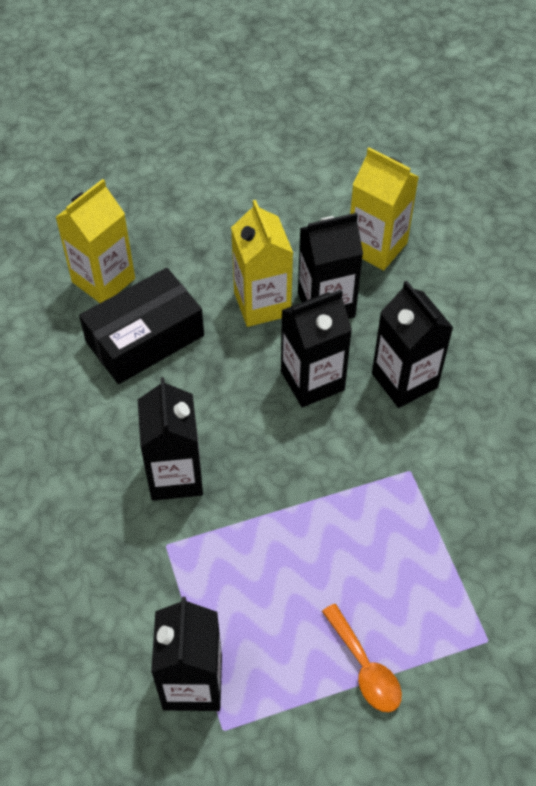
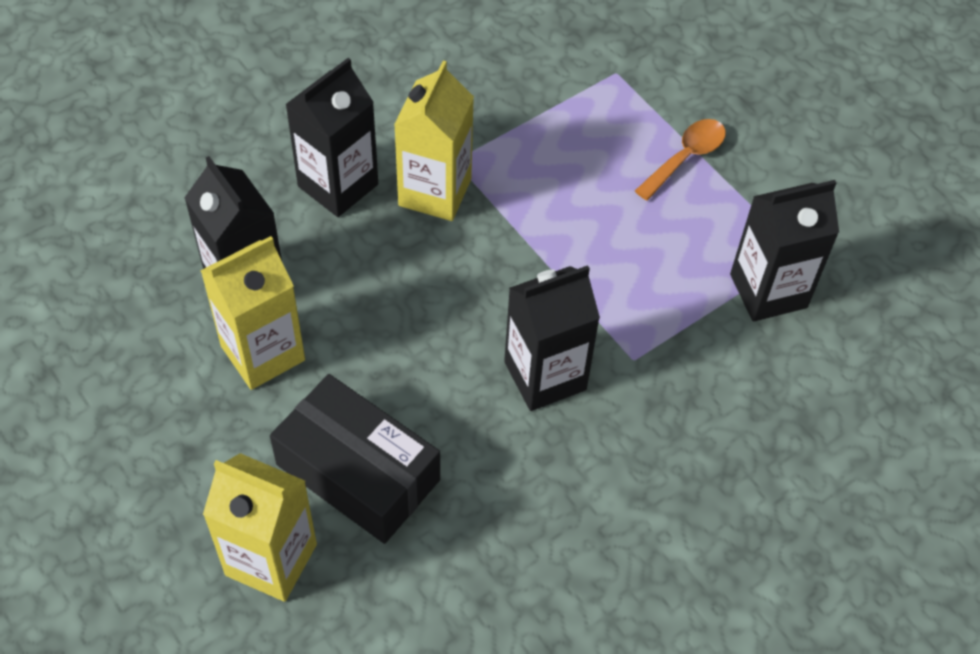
camera: 110 degrees left, 0 degrees up
black carton [281,289,352,407] -> none
yellow carton [350,147,419,271] -> yellow carton moved to [394,60,474,221]

